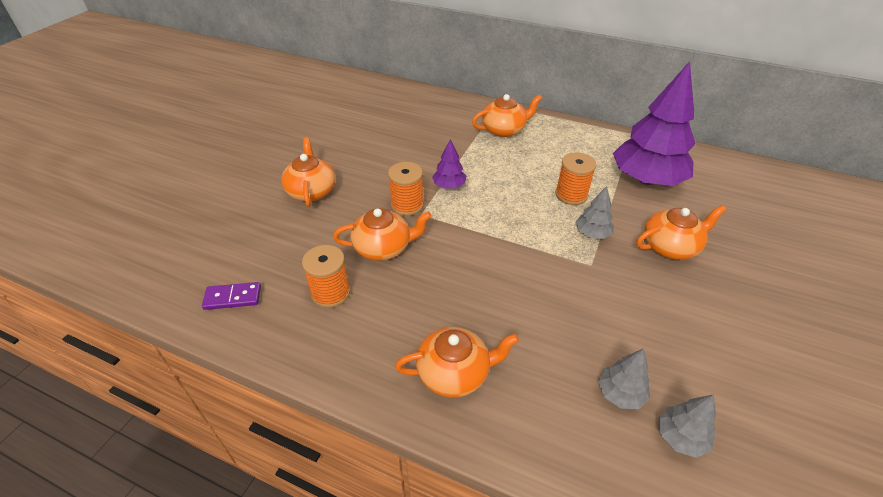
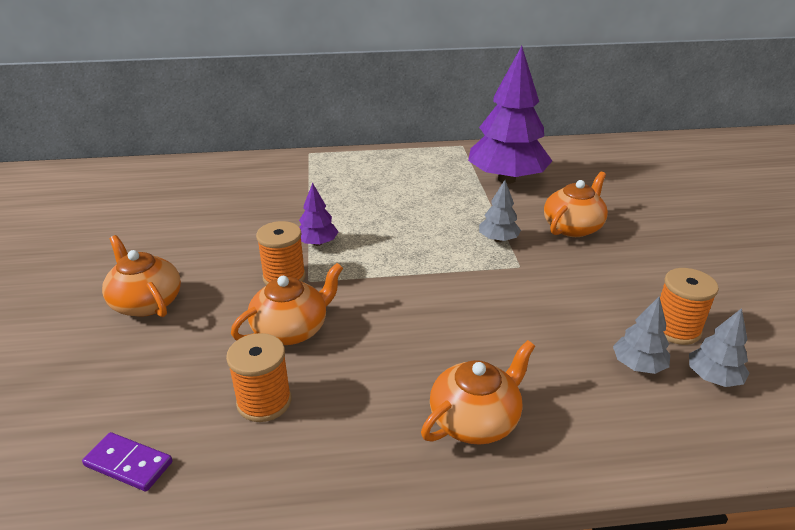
camera: 30 degrees left, 10 degrees down
purple domino [202,282,261,310] -> purple domino turned 60 degrees clockwise [82,432,173,491]
orange teapot [472,94,542,137] -> none
orange spool [555,152,597,205] -> orange spool moved to [660,268,719,345]

